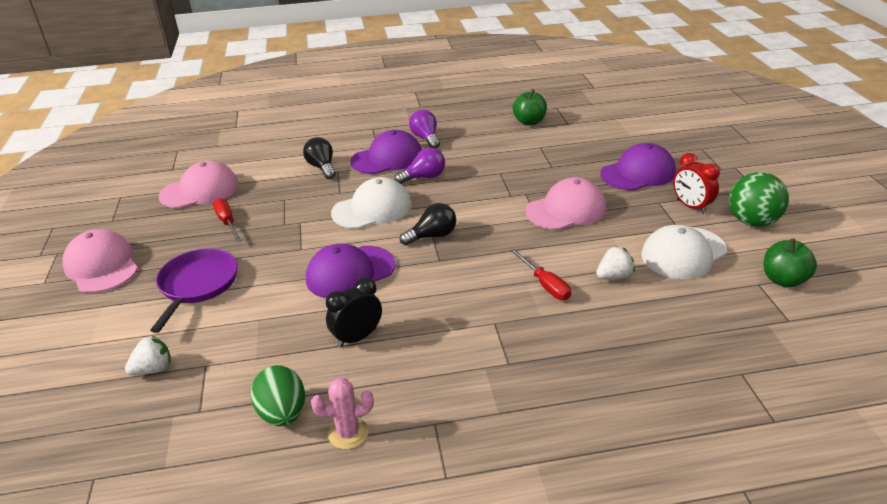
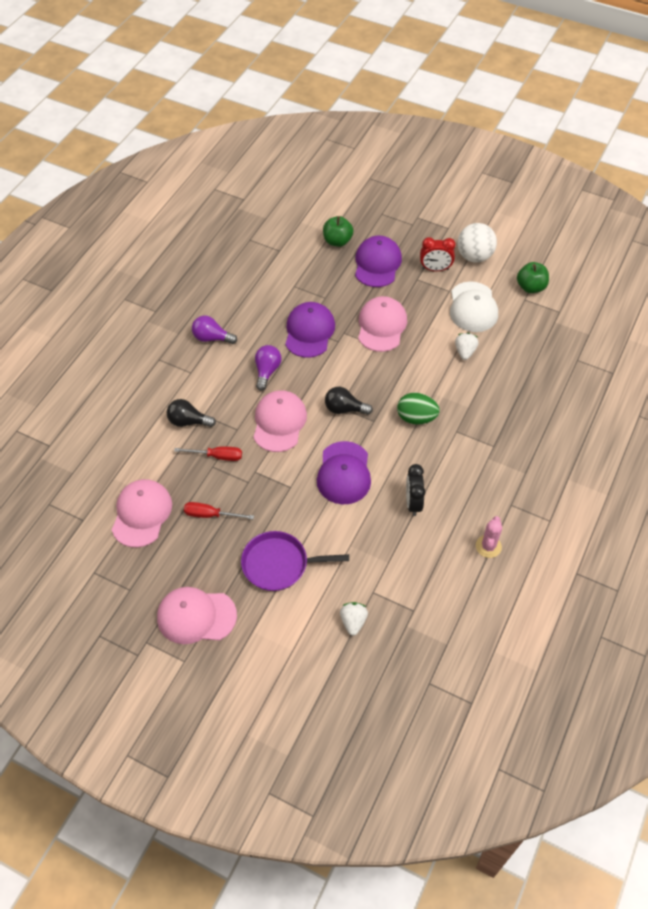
camera: 55 degrees left, 20 degrees up
purple pan [150,248,238,333] -> purple pan turned 45 degrees counterclockwise [241,531,349,591]
green egg [251,365,305,426] -> green egg moved to [397,393,440,425]
white cap [331,177,412,229] -> pink cap [253,390,307,452]
purple cap [350,130,422,174] -> purple cap moved to [285,302,335,358]
black light bulb [400,203,456,245] -> black light bulb turned 90 degrees counterclockwise [325,387,373,415]
red screwdriver [510,249,571,300] -> red screwdriver moved to [174,446,242,461]
green apple [513,89,547,125] -> green apple moved to [323,216,354,247]
green ball [729,172,789,227] -> white ball [457,223,497,263]

